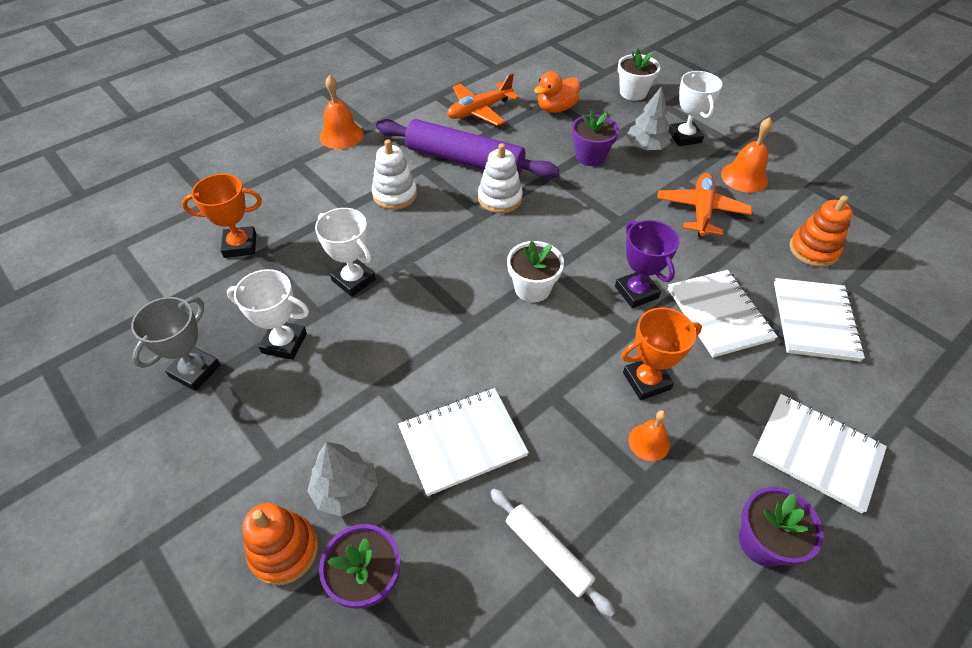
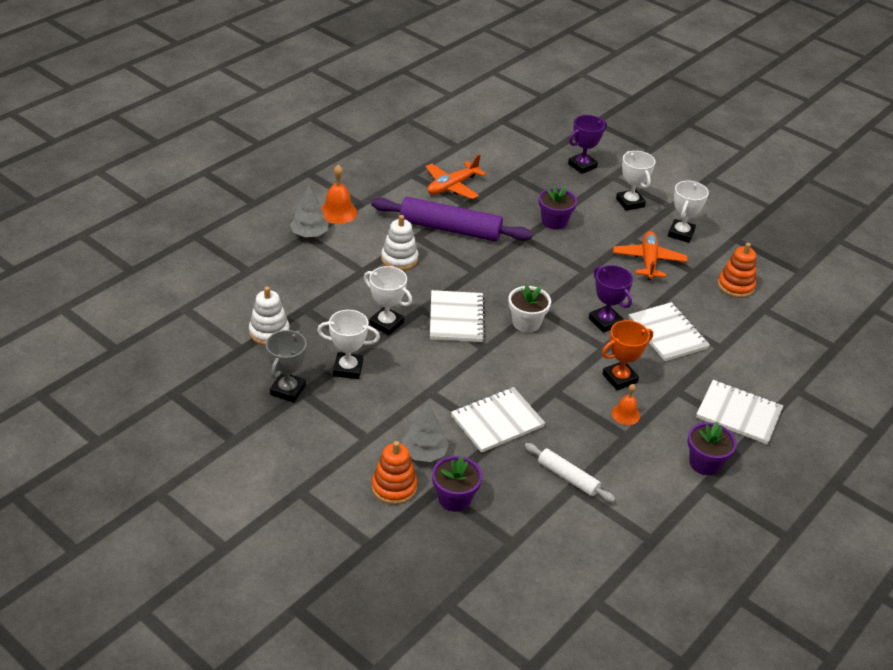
camera: 10 degrees left, 10 degrees down
orange trophy [182,174,262,258] -> none
white stacking toy [478,143,523,213] -> white stacking toy moved to [249,286,289,345]
orange duck [534,71,580,113] -> none
white flower pot [618,48,660,101] -> purple trophy [568,115,607,174]
grey tree [626,86,671,150] -> grey tree moved to [290,186,329,237]
orange bell [721,117,773,193] -> white trophy [668,181,709,243]
white notebook [774,278,865,362] -> white notebook moved to [430,290,485,342]

